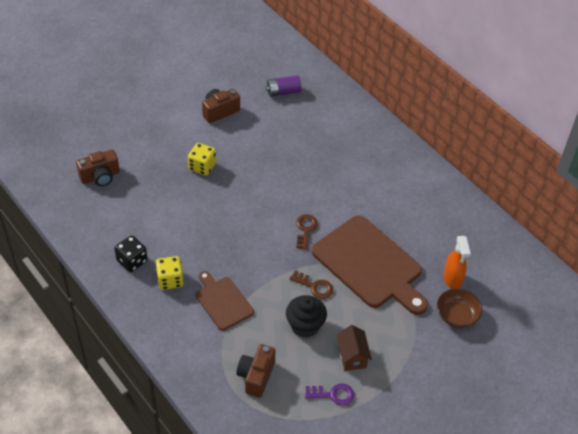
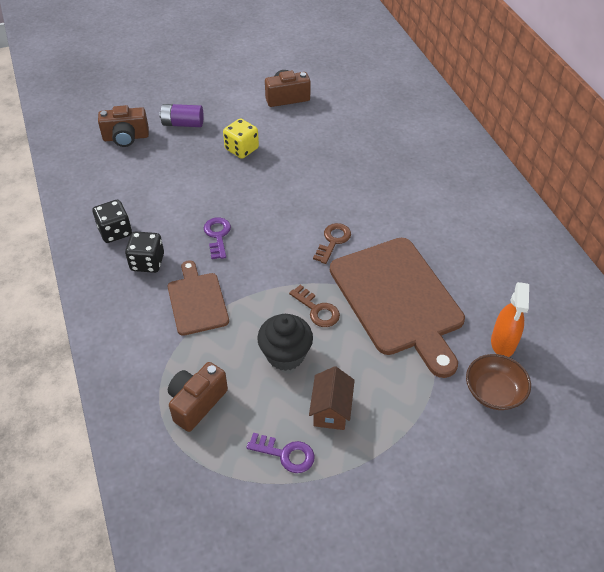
camera: 20 degrees right, 0 degrees up
yellow dice [155,256,184,290] -> black dice [125,231,164,273]
purple battery [266,75,302,97] -> purple battery moved to [159,104,203,127]
none -> purple key [204,217,231,259]

